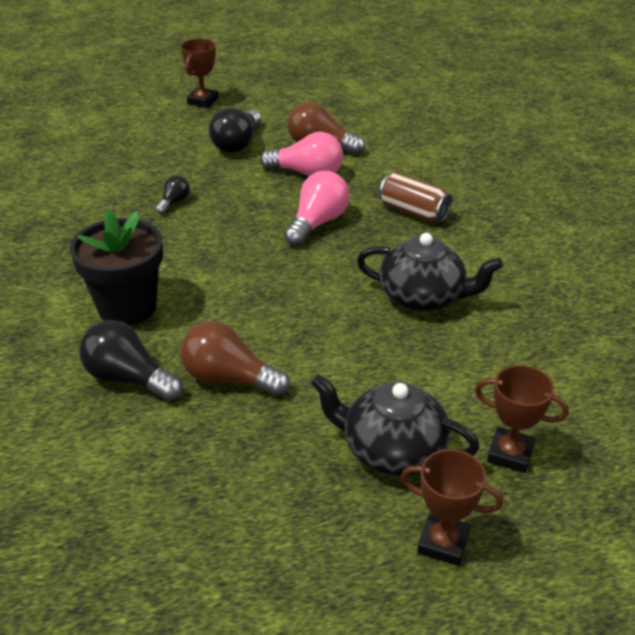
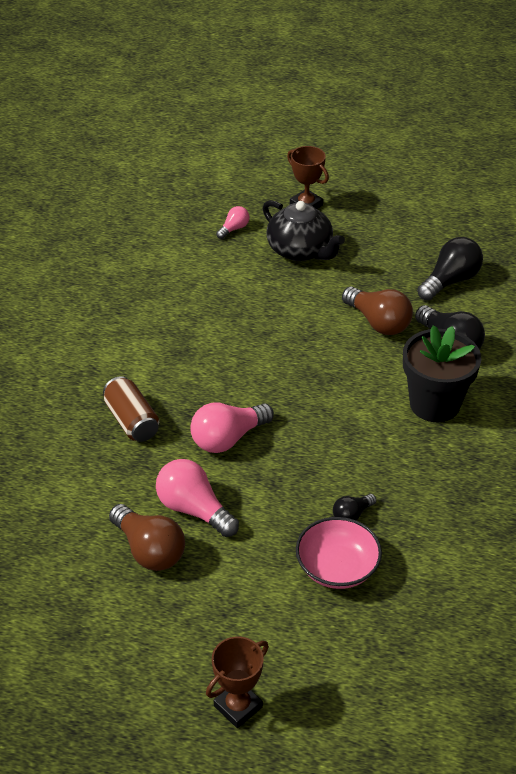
camera: 155 degrees left, 5 degrees up
black light bulb [209,107,261,153] -> black light bulb moved to [417,237,483,301]
black teapot [357,233,503,312] -> none
brown trophy [475,365,569,473] -> pink light bulb [216,206,250,239]
none -> pink bowl [296,517,382,589]

